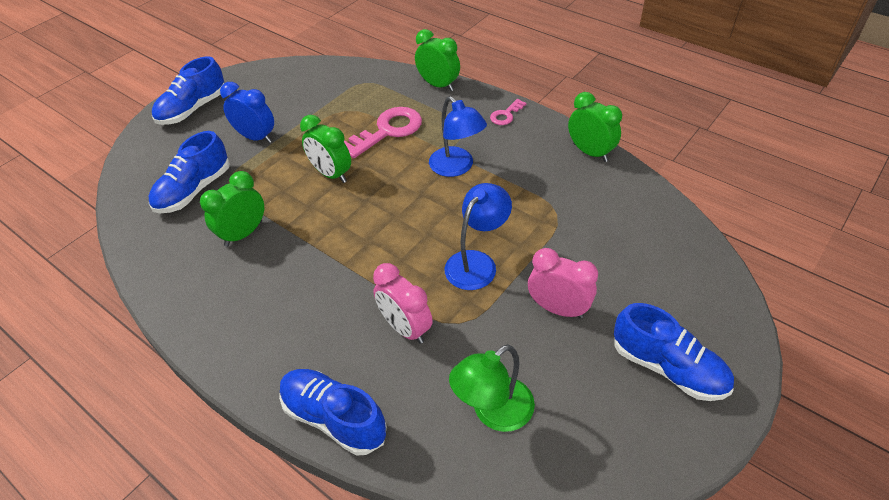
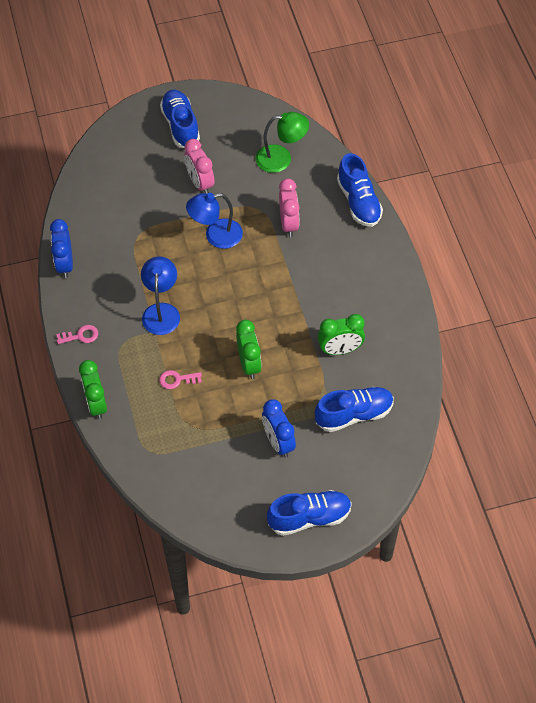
camera: 145 degrees left, 10 degrees up
pink key [344,107,422,158] -> pink key [159,370,202,389], size x0.51
green clock [568,92,622,162] -> blue clock [50,219,73,278]

